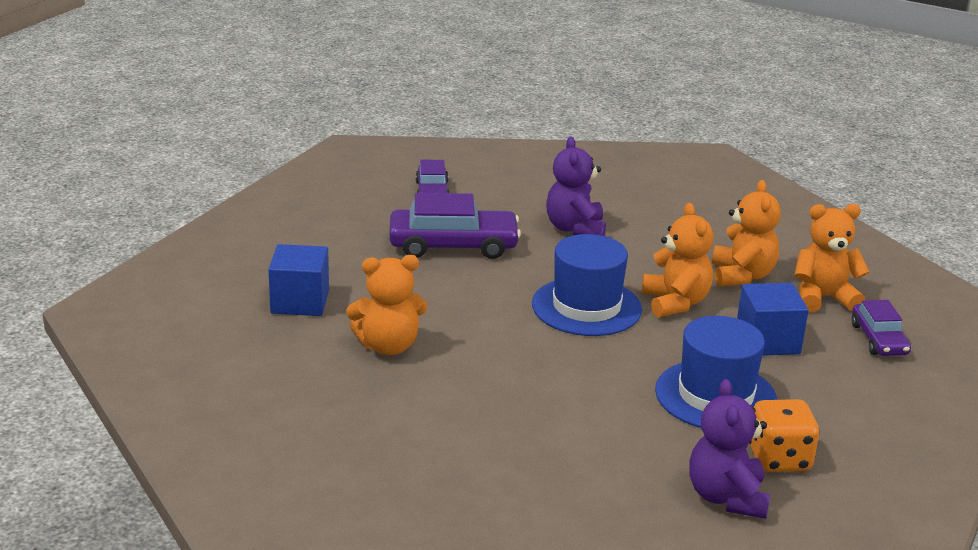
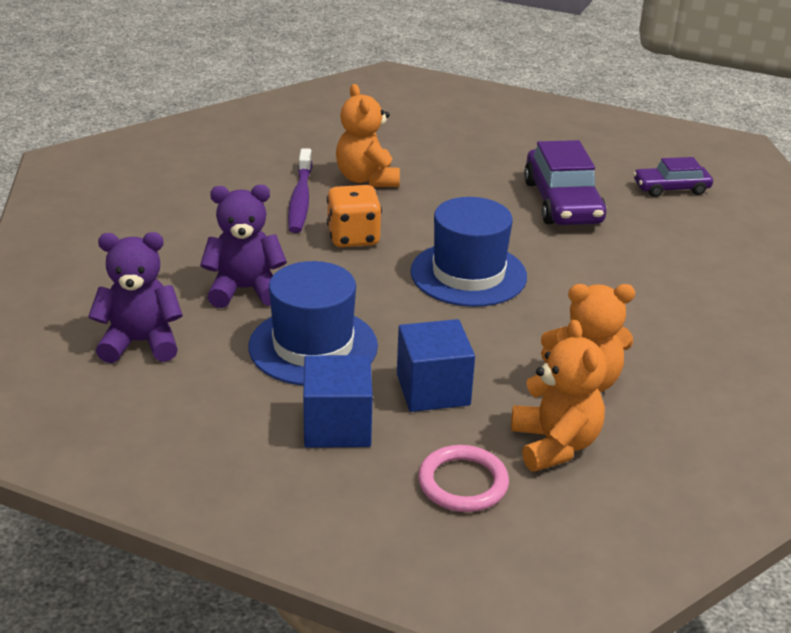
camera: 85 degrees right, 5 degrees up
blue cube [268,244,329,316] -> blue cube moved to [303,355,373,448]
purple teddy bear [546,137,606,236] -> purple teddy bear moved to [200,185,287,308]
orange teddy bear [642,203,714,318] -> none
orange dice [749,399,820,472] -> orange dice moved to [327,185,382,247]
purple car [852,300,911,356] -> pink ring [418,445,509,512]
none -> purple toothbrush [288,148,312,233]

